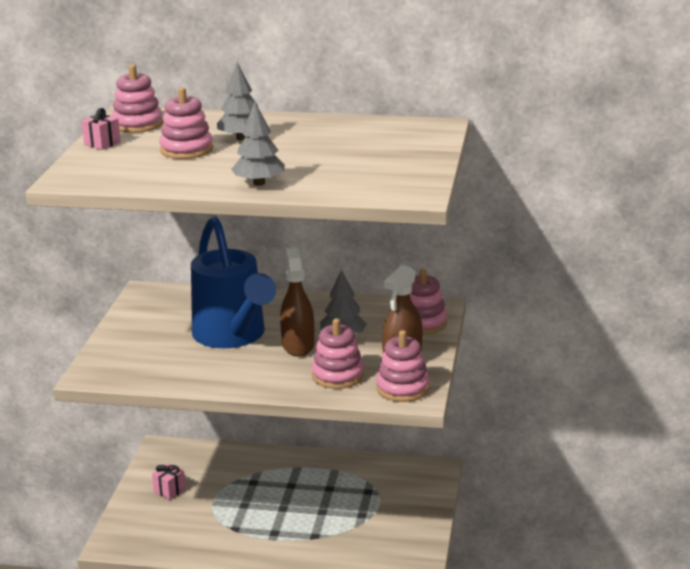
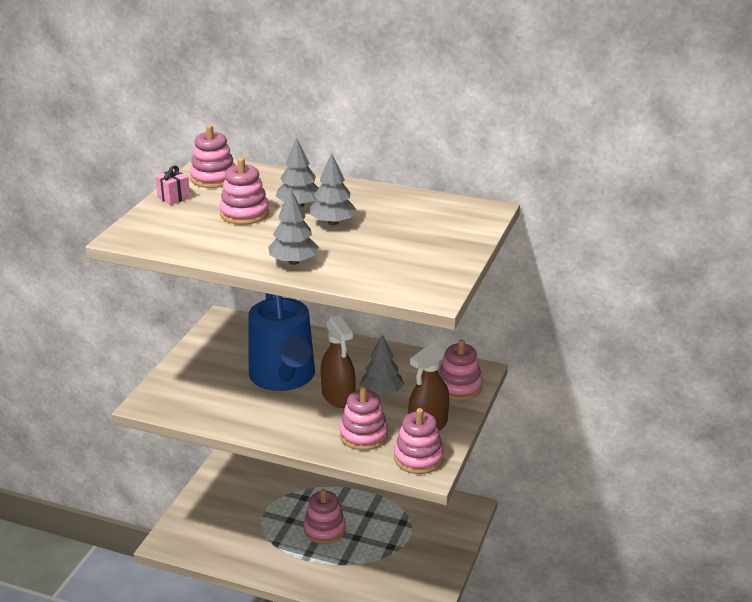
camera: 10 degrees right, 5 degrees up
pink gift [152,463,186,500] -> none
brown spray bottle [280,248,314,357] -> brown spray bottle turned 150 degrees clockwise [321,315,356,408]
none -> pink stacking toy [303,489,346,544]
none -> grey tree [310,153,357,225]

